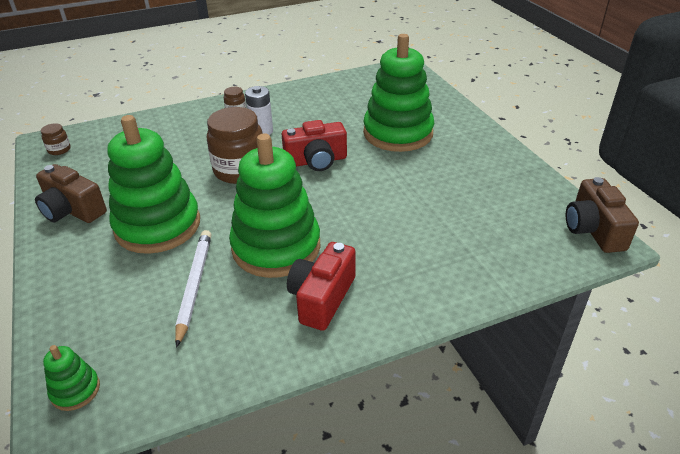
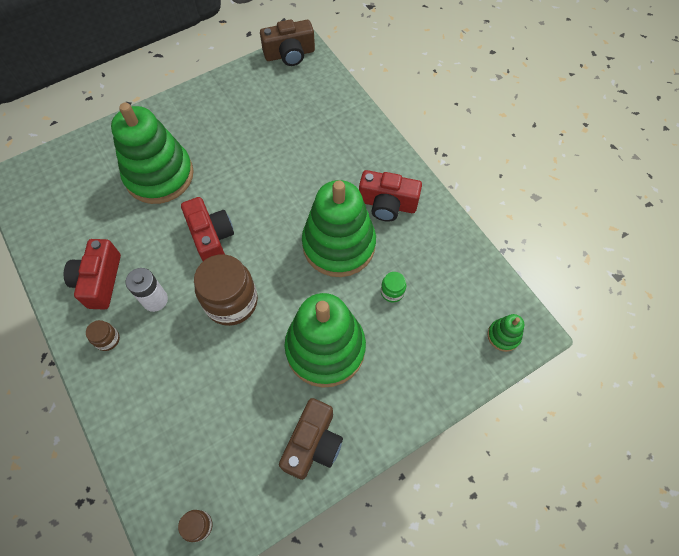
camera: 100 degrees left, 25 degrees up
white pencil [175,230,212,348] -> green jar [381,272,406,302]
none -> red camera [64,239,121,310]

